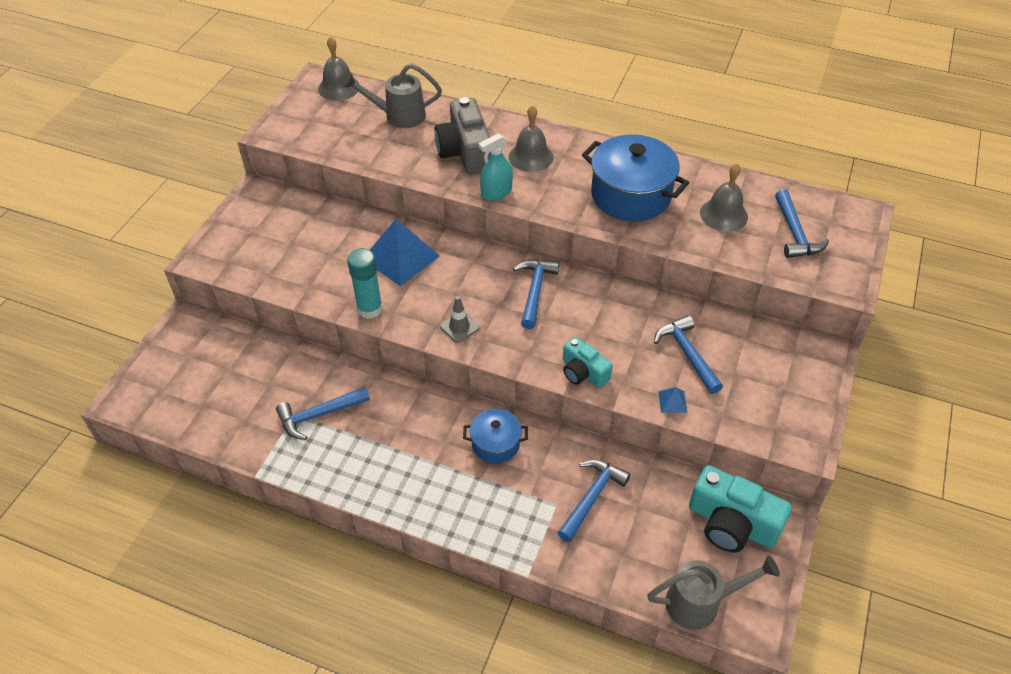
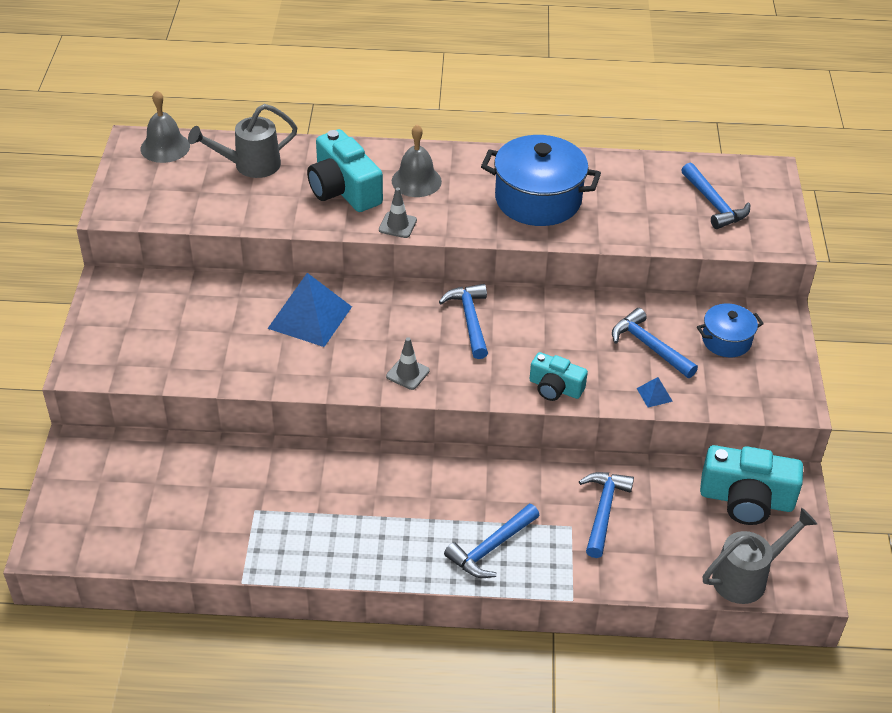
camera: 20 degrees left, 5 degrees down
blue hammer [276,387,370,440] -> blue hammer moved to [444,504,540,578]
turquoise glue stick [347,248,383,319] -> none
grey camera [435,97,490,175] -> turquoise camera [307,129,383,212]
blue pot [463,409,528,464] -> blue pot moved to [697,304,764,357]
turquoise spray bottle [479,133,513,201] -> grey traffic cone [379,188,417,238]
grey bell [700,163,748,232] -> none

